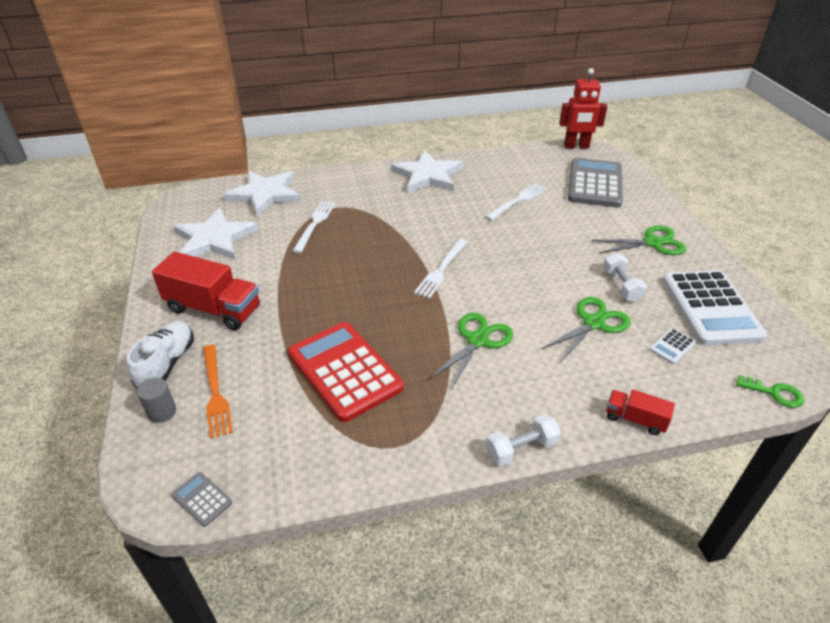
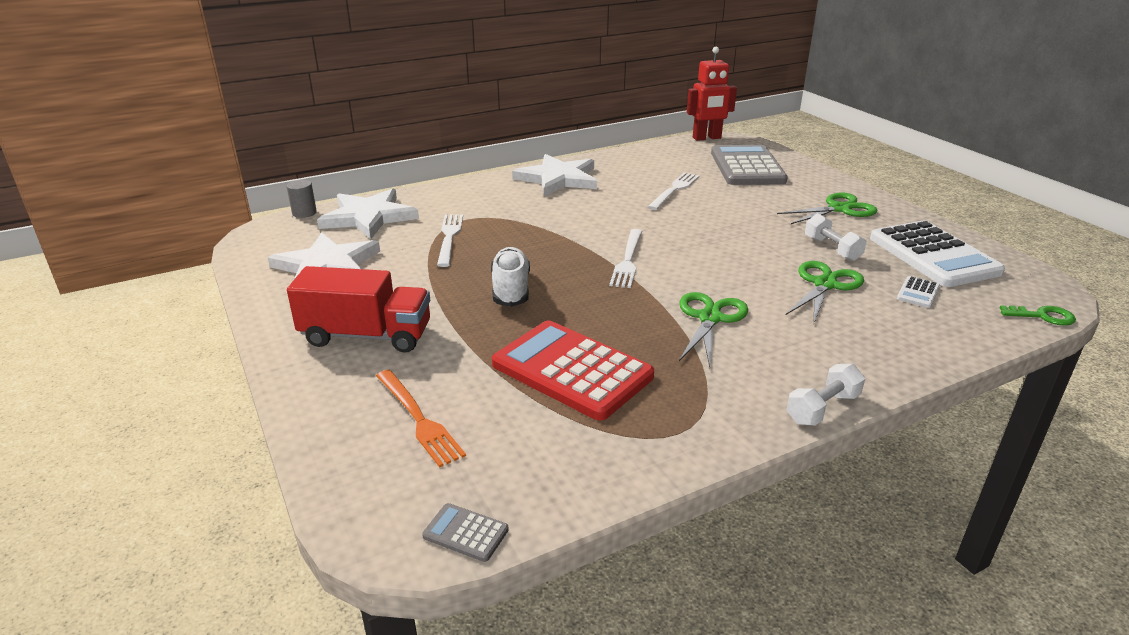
camera: 15 degrees left, 10 degrees down
white shoe [127,321,194,389] -> white shoe moved to [491,247,530,307]
grey cylinder [137,378,176,423] -> grey cylinder moved to [286,180,317,218]
red truck [606,390,675,435] -> none

